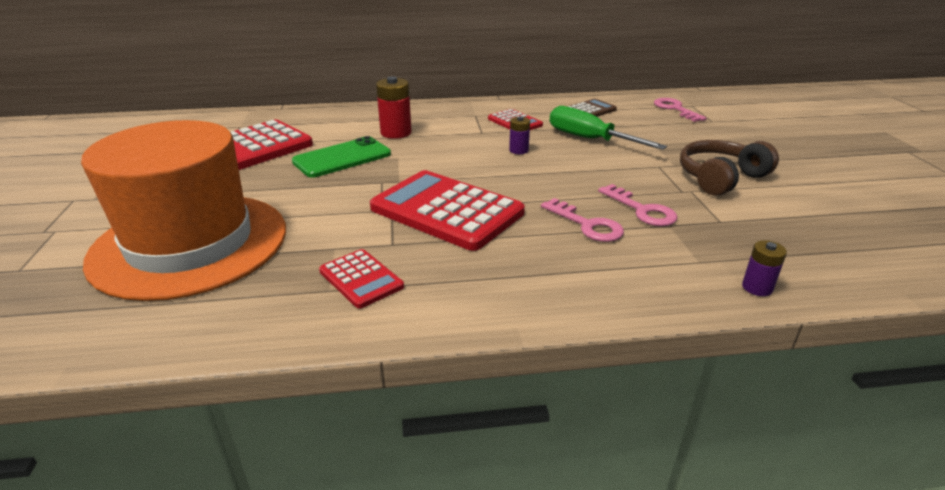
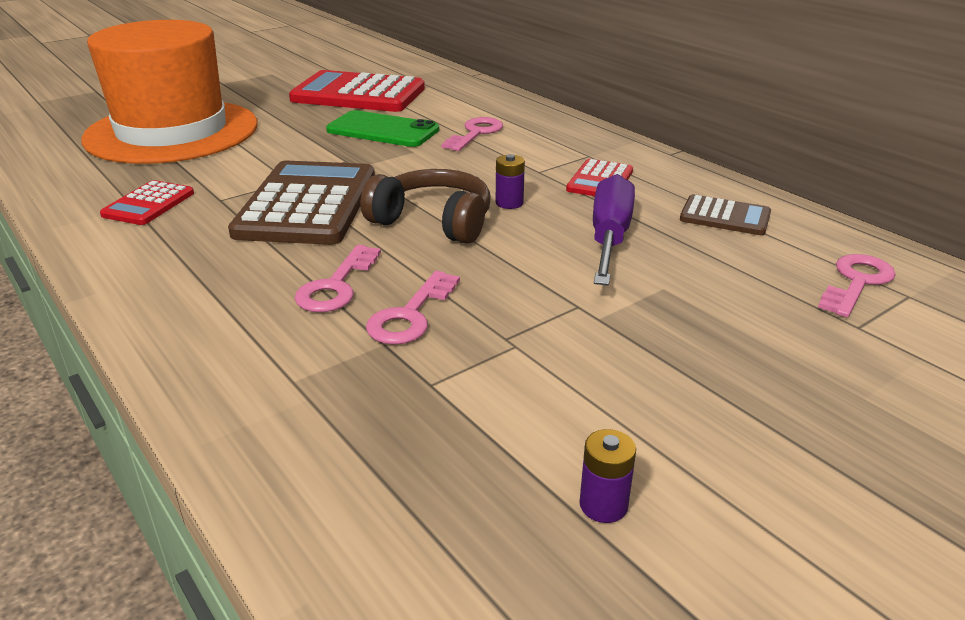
camera: 60 degrees right, 0 degrees up
red calculator [370,170,525,251] -> brown calculator [228,161,375,245]
red battery [376,77,412,139] -> pink key [442,117,503,151]
green screwdriver [550,106,667,150] -> purple screwdriver [593,174,635,285]
brown headphones [680,140,779,196] -> brown headphones moved to [360,169,491,244]
purple battery [742,240,787,296] -> purple battery moved to [579,429,636,523]

